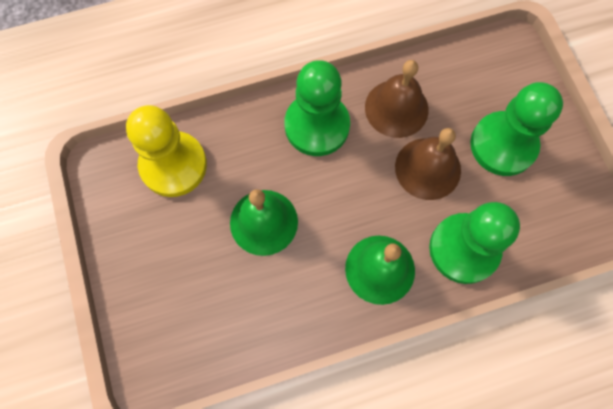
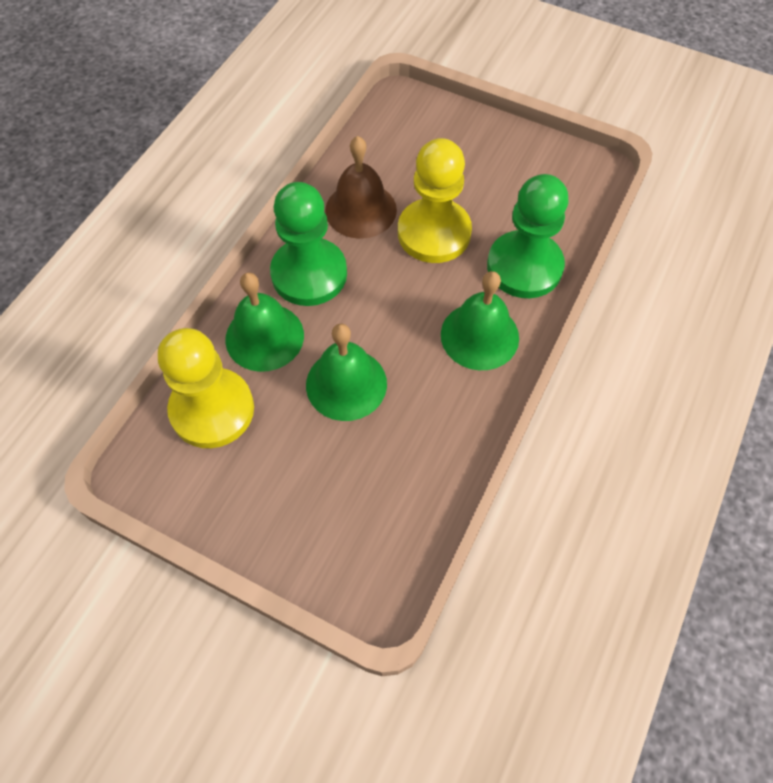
camera: 45 degrees left, 10 degrees down
brown bell [395,128,461,200] -> yellow pawn [398,138,472,263]
green pawn [470,82,563,176] -> none
none -> green bell [225,273,304,372]

